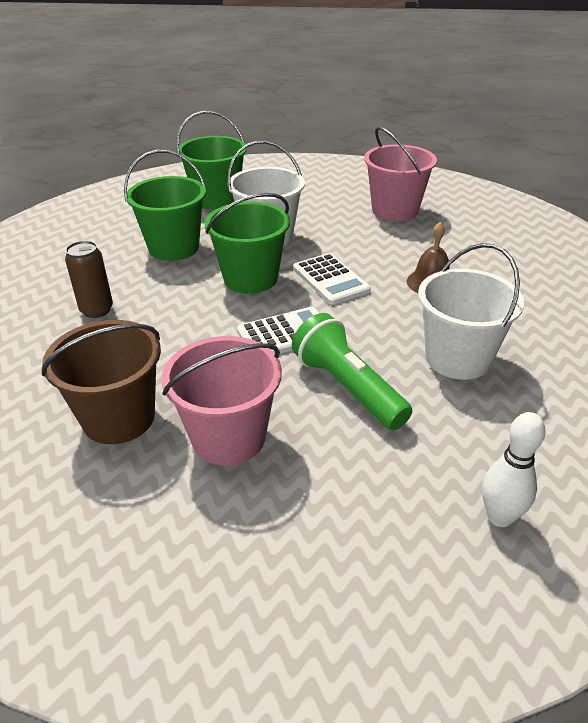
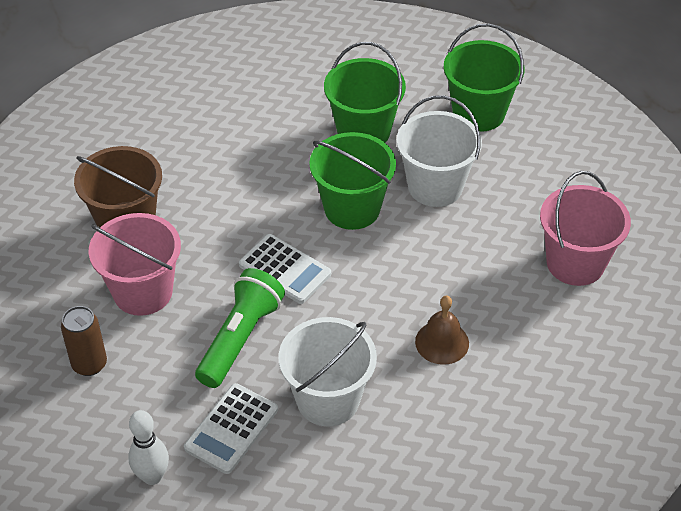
camera: 60 degrees right, 10 degrees up
brown can [65,241,113,318] -> brown can moved to [61,306,107,376]
white calculator [293,253,371,305] -> white calculator moved to [184,383,278,474]

